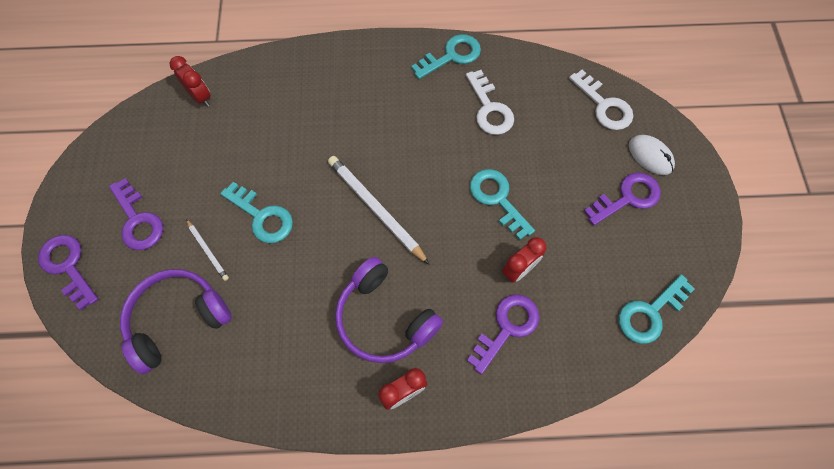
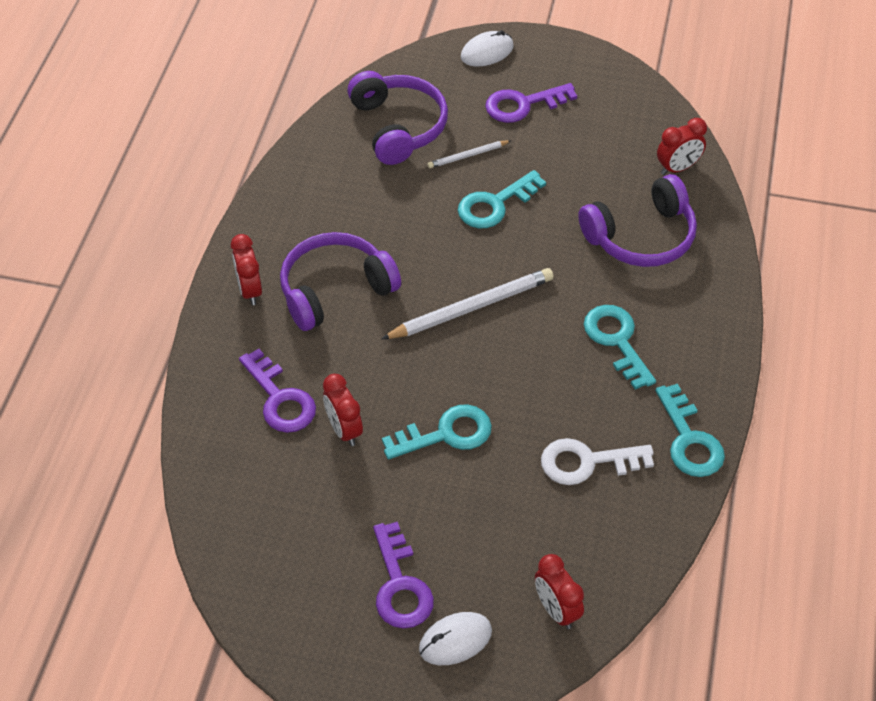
camera: 105 degrees right, 15 degrees down
purple key [38,235,98,310] -> white mouse [461,30,514,67]
white key [569,70,633,130] -> red clock [535,554,584,629]
turquoise key [619,274,695,344] -> turquoise key moved to [584,305,656,389]
none -> purple headphones [578,174,697,267]

